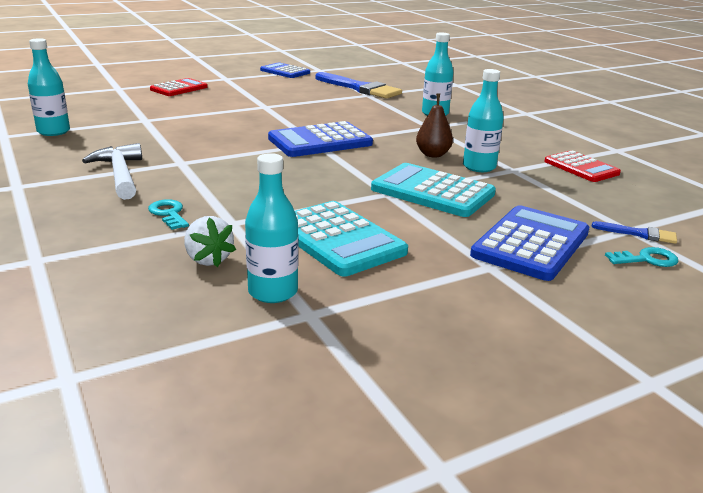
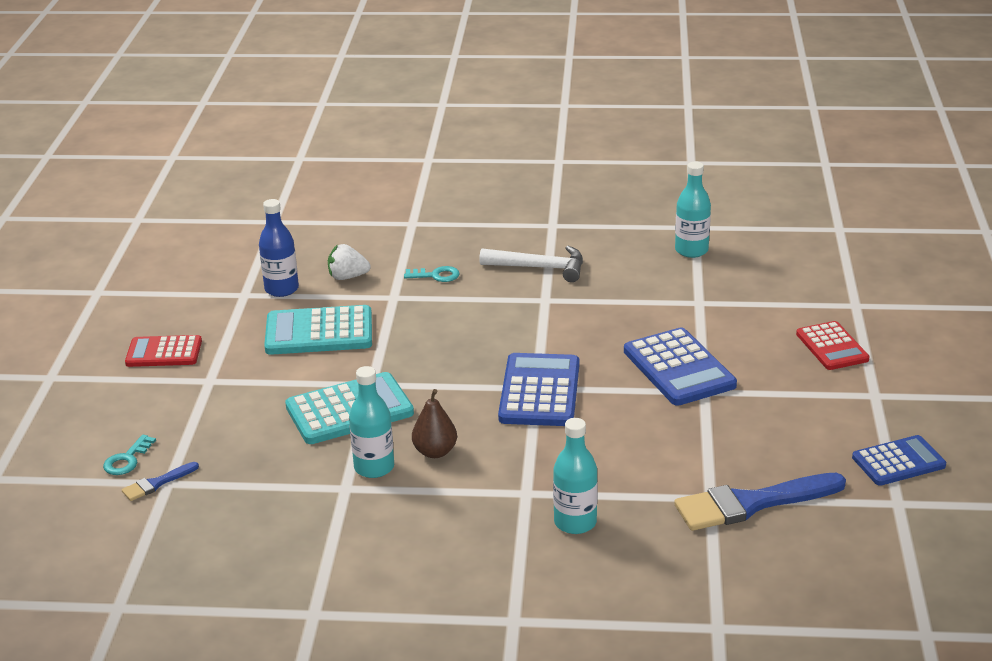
camera: 125 degrees right, 5 degrees up
turquoise bottle [245,153,298,303] -> blue bottle [259,199,299,297]
blue calculator [470,205,589,281] -> blue calculator moved to [624,327,737,406]
red calculator [544,150,621,182] -> red calculator moved to [125,335,202,367]

